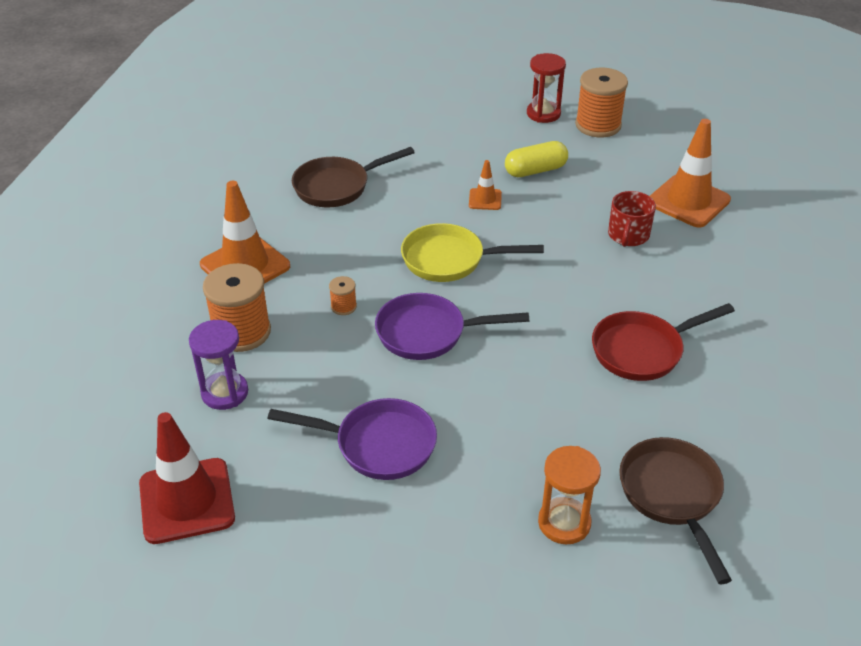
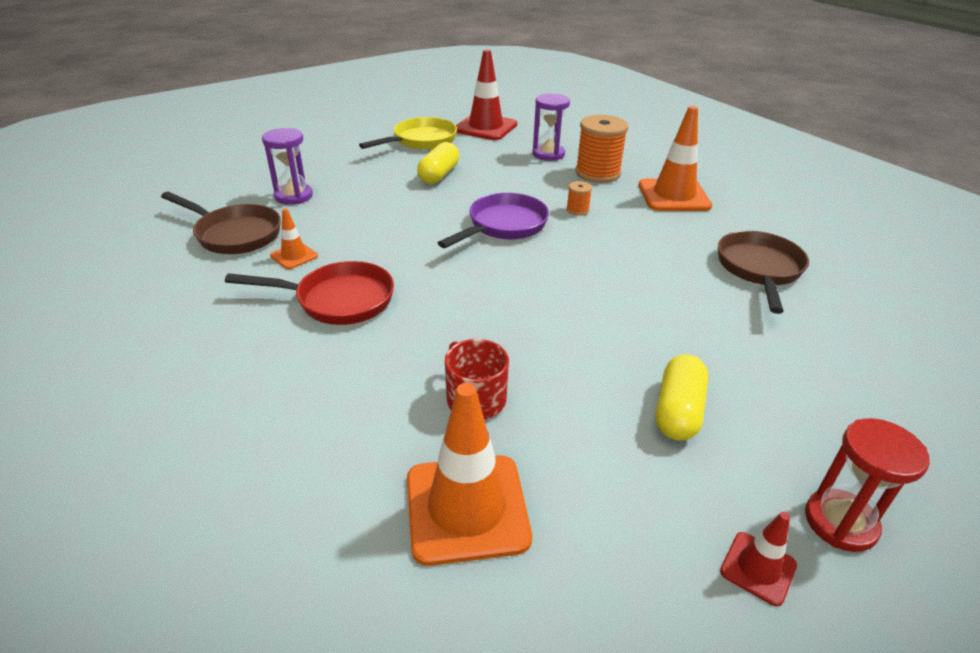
camera: 130 degrees right, 5 degrees down
purple pan [267,398,437,480] -> yellow capsule [417,142,459,184]
yellow pan [401,223,544,282] -> yellow pan moved to [359,117,457,150]
orange traffic cone [469,160,502,210] -> orange traffic cone moved to [270,208,318,269]
orange hourglass [538,446,601,544] -> purple hourglass [262,128,313,205]
orange spool [575,68,628,137] -> red traffic cone [720,512,797,606]
red pan [592,303,735,381] -> red pan turned 75 degrees clockwise [225,261,394,325]

